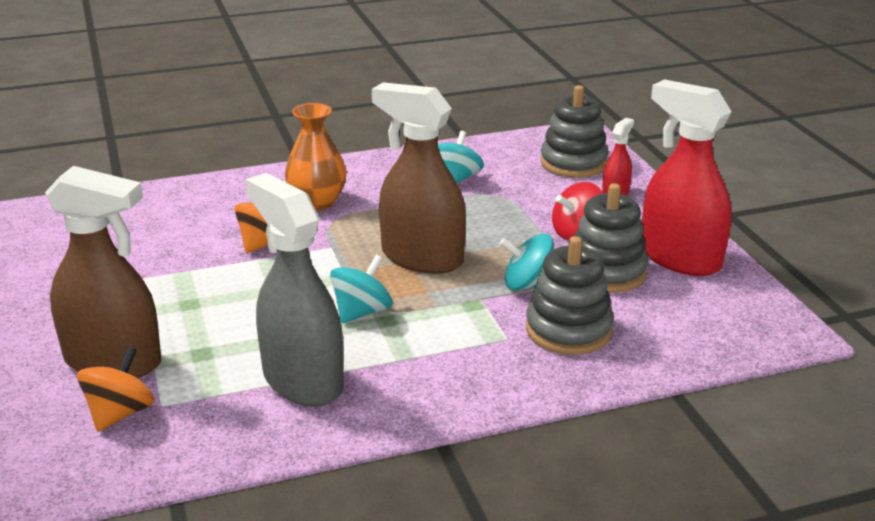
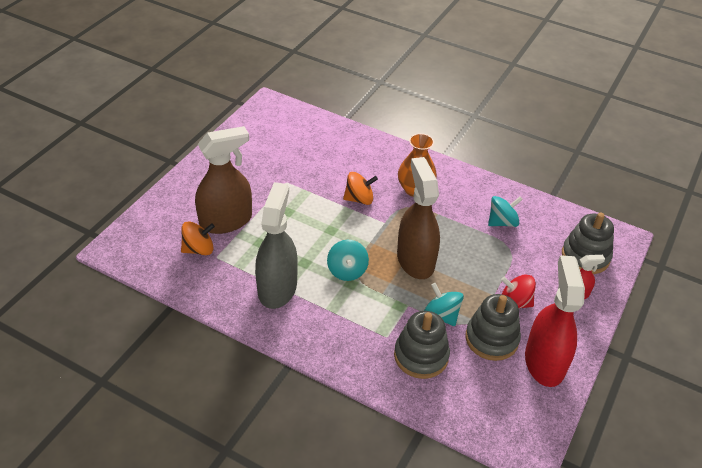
camera: 45 degrees right, 15 degrees up
brown spray bottle [45,166,161,378] -> brown spray bottle turned 90 degrees counterclockwise [195,126,252,234]
turquoise spinning top [330,254,393,324] -> turquoise spinning top turned 90 degrees clockwise [327,240,369,281]

